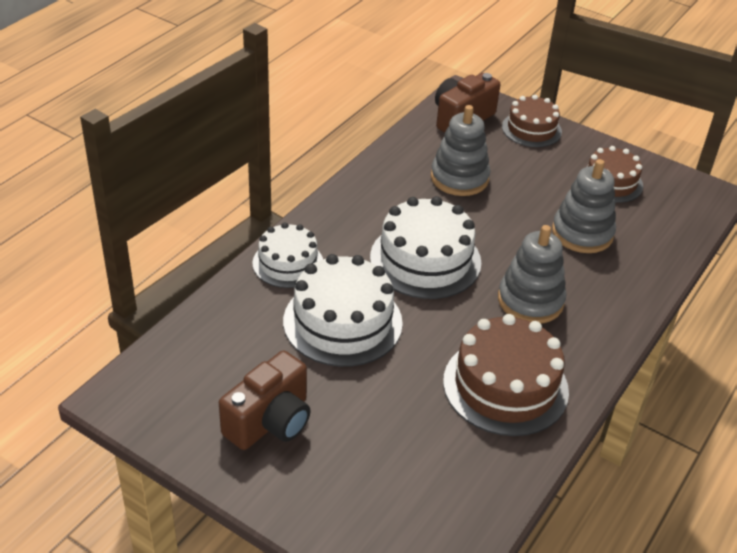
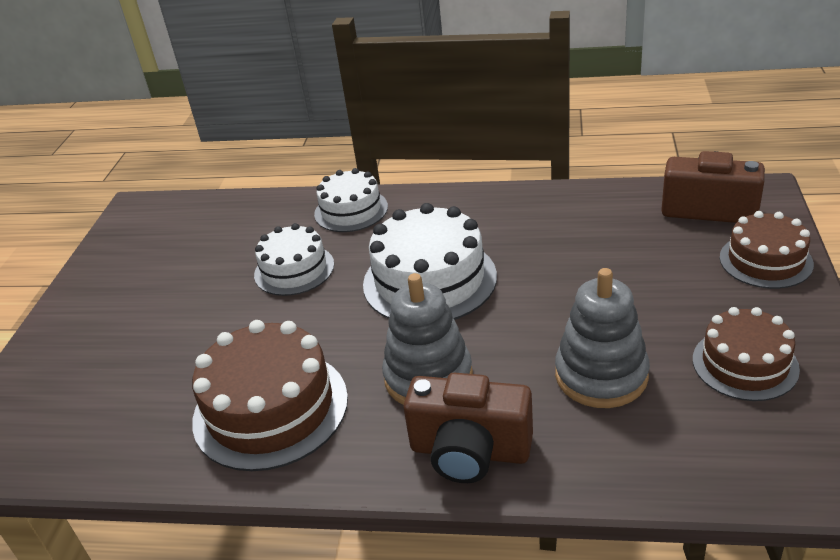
camera: 70 degrees right, 5 degrees down
brown camera [219,350,310,450] -> brown camera moved to [403,373,533,483]
white cake [283,254,403,367] -> white cake [254,223,334,296], size x0.63
grey stacking toy [431,105,491,196] -> none

